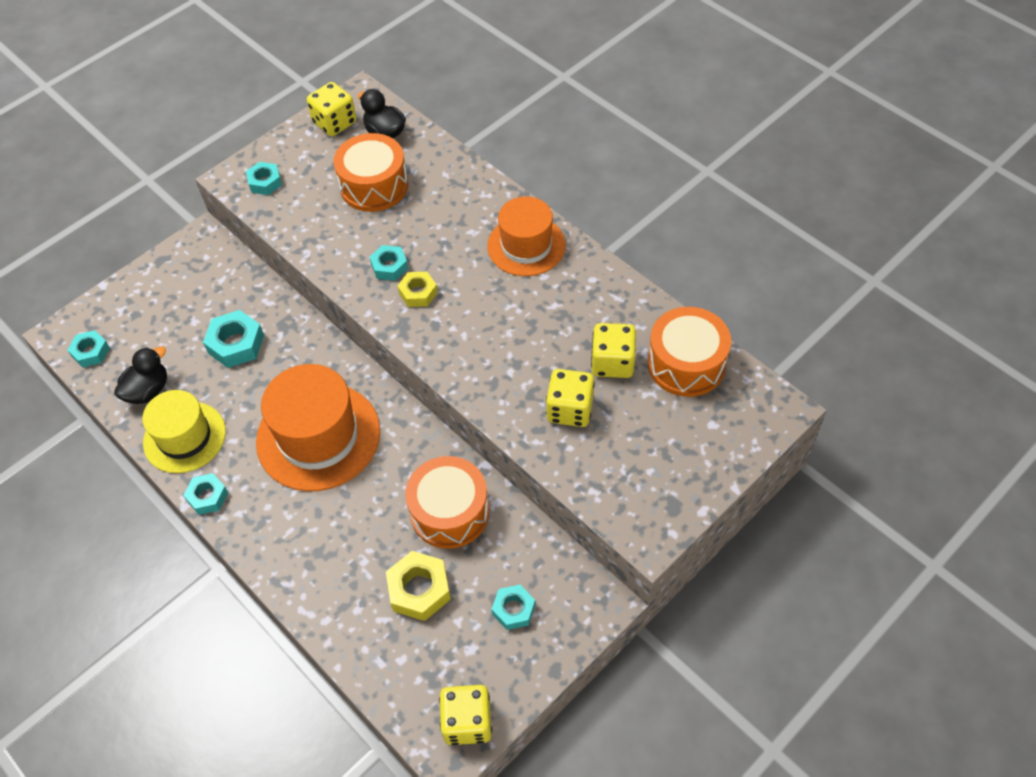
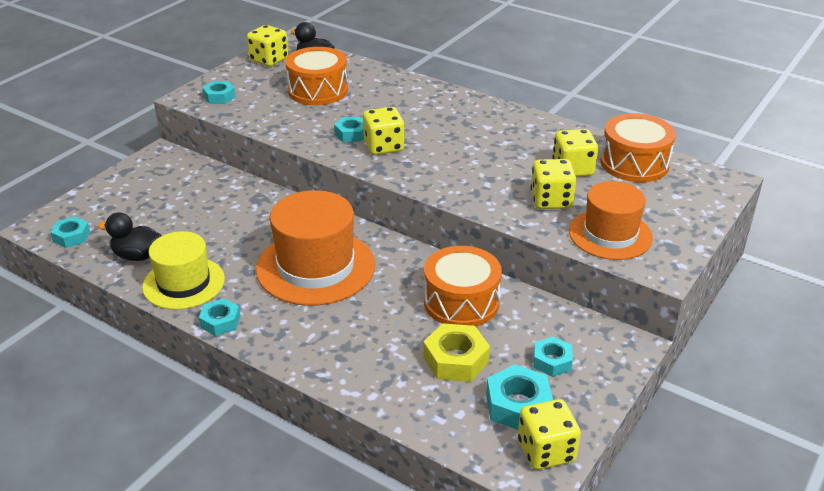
camera: 15 degrees left, 20 degrees down
black duck [114,346,167,404] -> black duck turned 105 degrees counterclockwise [98,212,162,261]
turquoise nut [203,310,264,368] -> turquoise nut moved to [486,364,553,430]
yellow nut [398,272,438,307] -> yellow dice [363,107,405,155]
orange hat [487,196,566,276] -> orange hat moved to [569,181,653,260]

